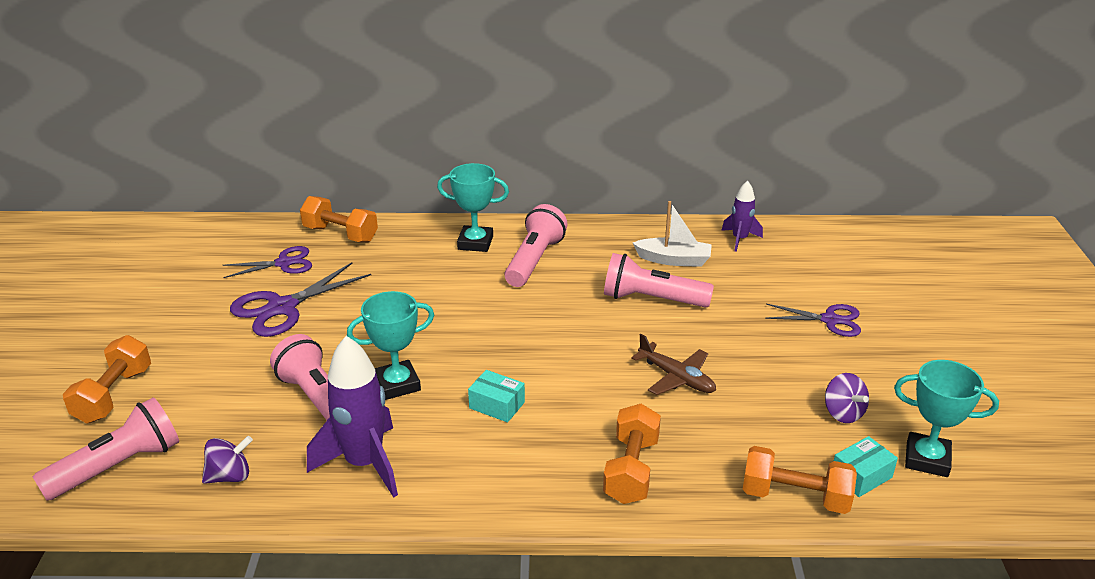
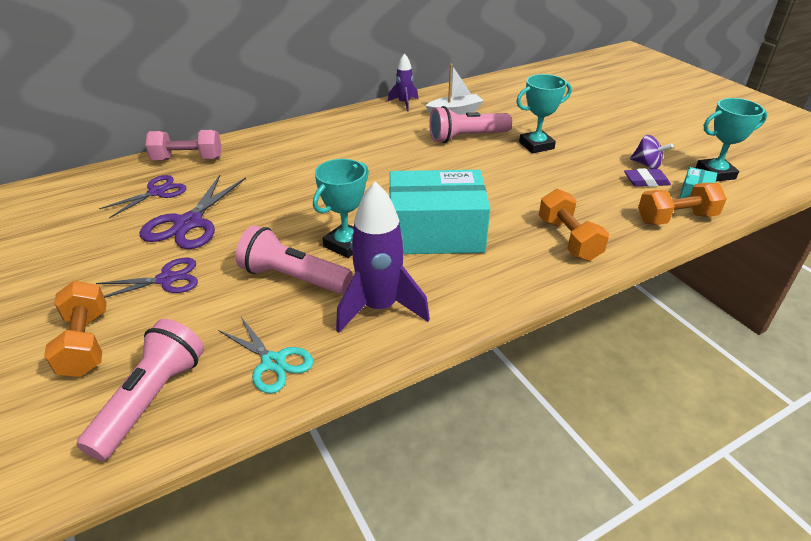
camera: 30 degrees left, 5 degrees up
purple spinning top [202,436,253,484] -> turquoise scissors [218,317,313,394]
orange dumbbell [300,196,378,242] -> pink dumbbell [145,130,221,161]
turquoise trophy [437,163,509,252] -> turquoise trophy moved to [516,74,572,154]
turquoise box [468,370,525,423] -> turquoise box [390,170,490,254], size x2.42
pink flashlight [504,204,568,287] -> none
brown plane [631,334,716,395] -> none
purple rocket [721,181,763,252] -> purple rocket moved to [388,53,418,111]
purple scissors [765,304,861,337] -> purple scissors moved to [96,258,198,298]
none -> purple eraser [624,168,671,187]

